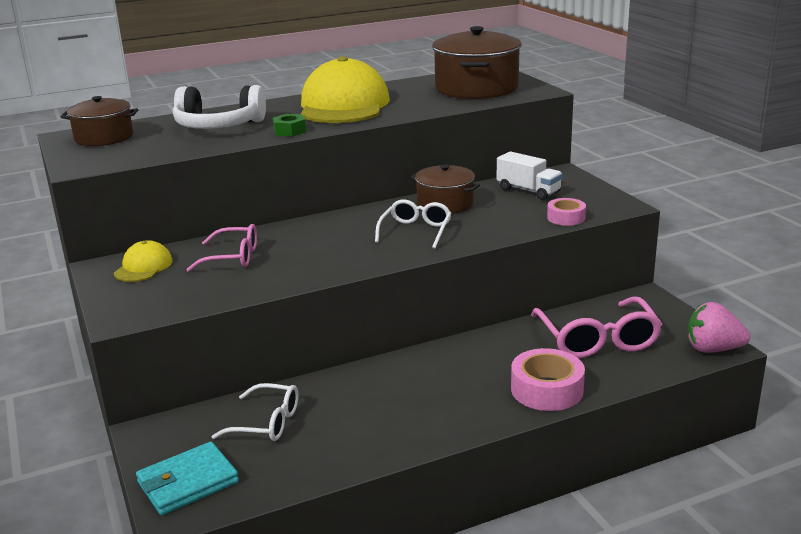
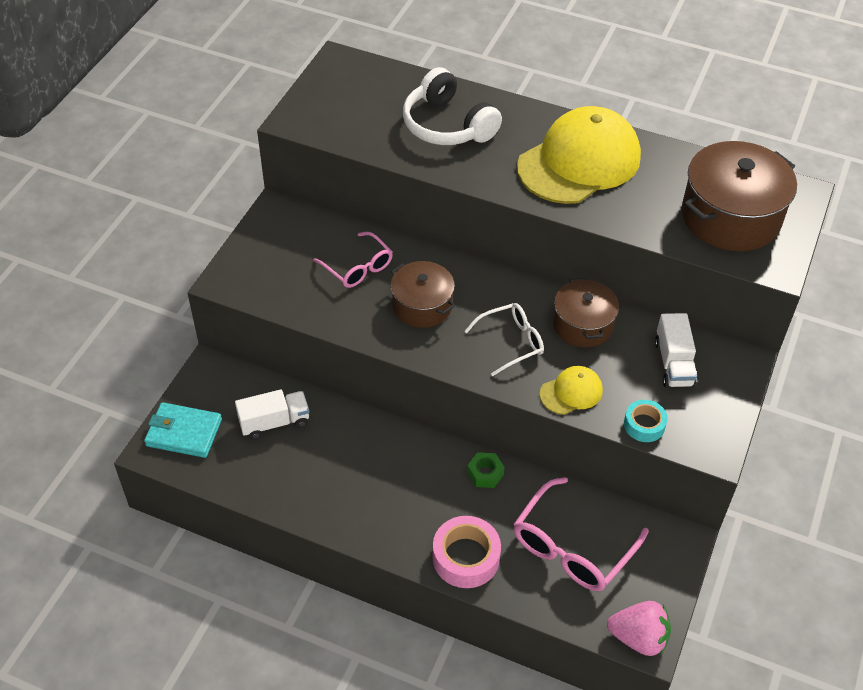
camera: 45 degrees right, 25 degrees up
brown pot [61,96,138,146] -> brown pot moved to [391,261,455,328]
yellow cap [114,240,173,282] -> yellow cap moved to [540,366,603,415]
white glasses [211,383,298,441] -> white truck [235,389,310,439]
green nut [273,114,306,137] -> green nut moved to [467,452,505,488]
pink tape [547,198,586,226] -> turquoise tape [624,400,668,442]
pink strawberry [688,302,750,353] -> pink strawberry turned 135 degrees clockwise [607,601,671,656]

